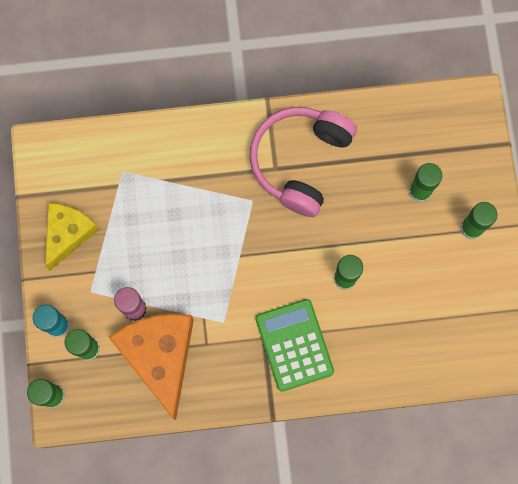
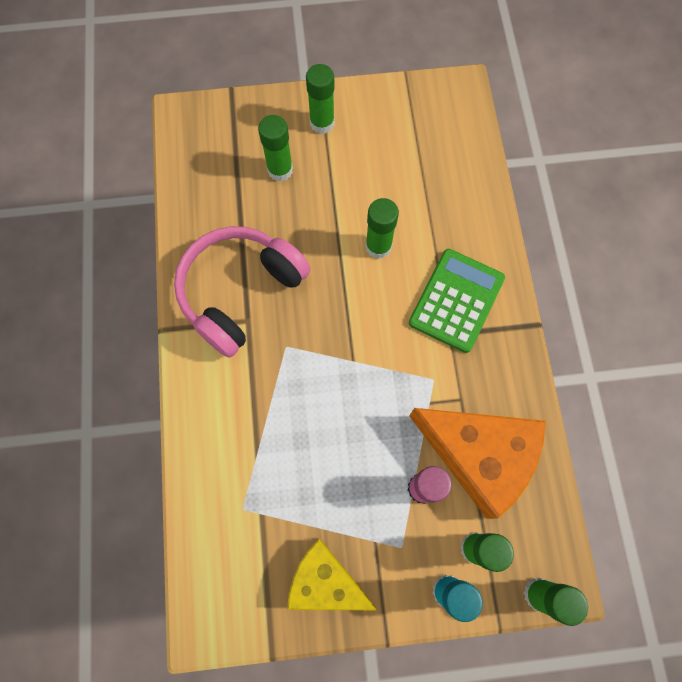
camera: 90 degrees left, 5 degrees down
orange cheese [108,314,194,420] -> orange cheese turned 135 degrees counterclockwise [409,408,546,519]
pink headphones [250,107,357,217] -> pink headphones turned 105 degrees clockwise [174,226,310,358]
green calculator [256,299,334,392] -> green calculator turned 135 degrees clockwise [409,249,505,353]

